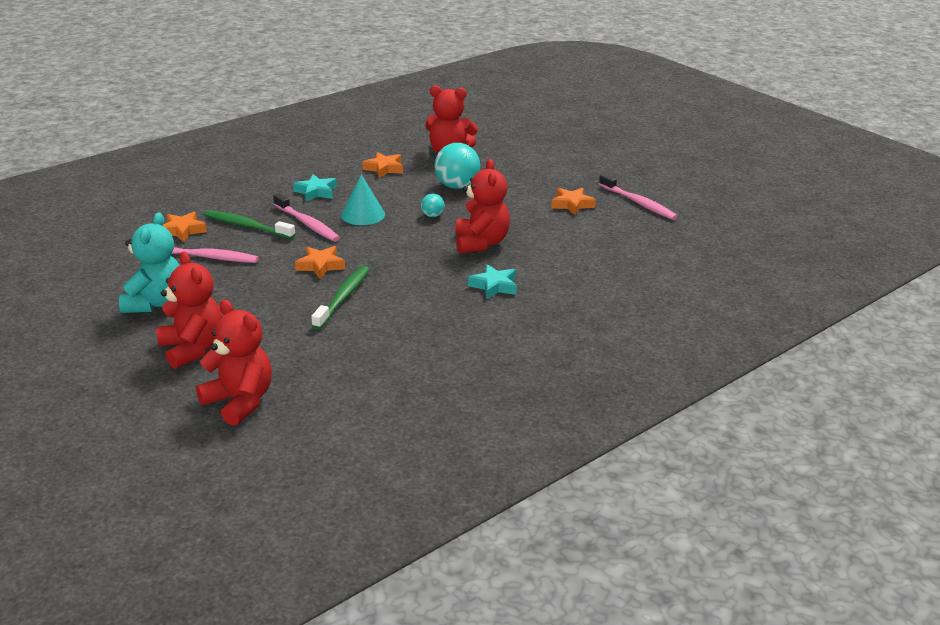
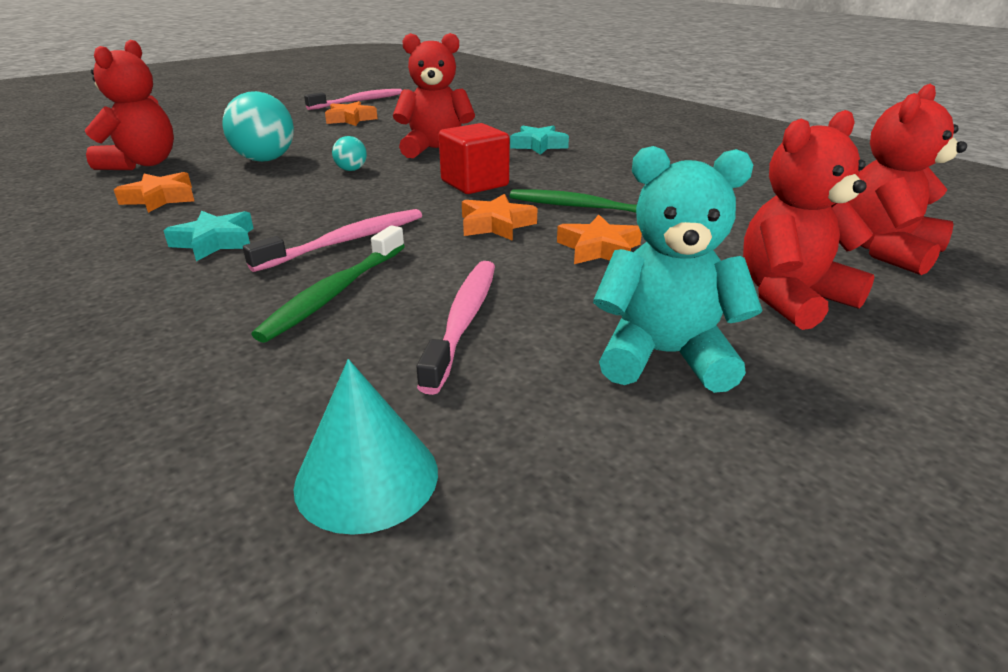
camera: 90 degrees left, 0 degrees up
orange star [163,212,207,242] -> orange star moved to [557,214,642,264]
turquoise cone [341,174,385,225] -> turquoise cone moved to [294,359,438,535]
none -> red cube [439,123,509,194]

